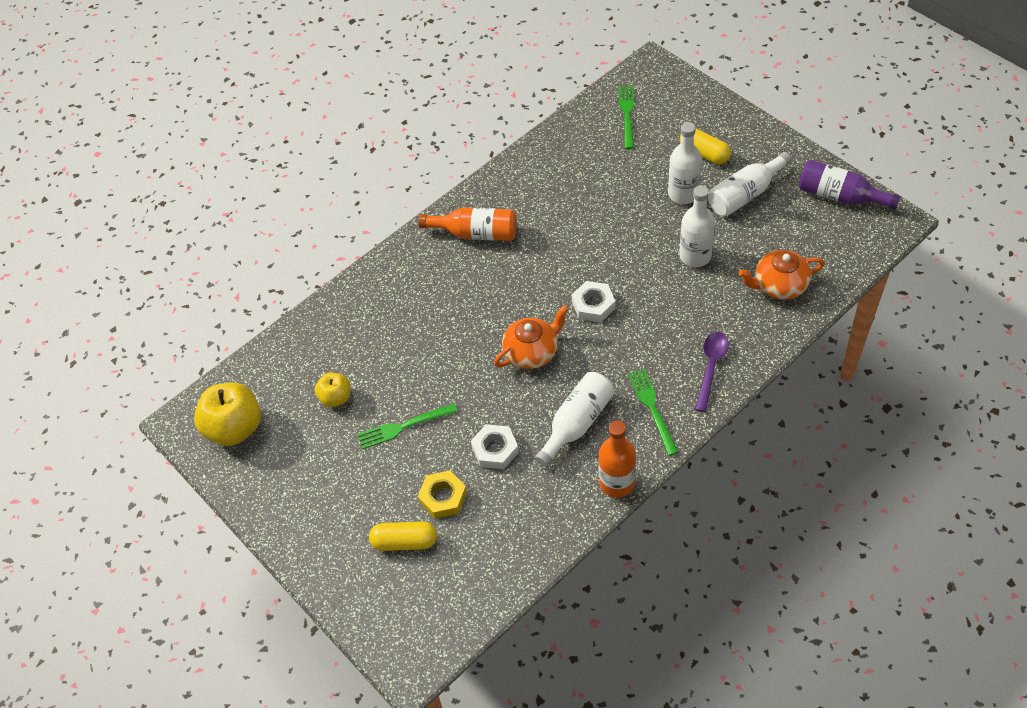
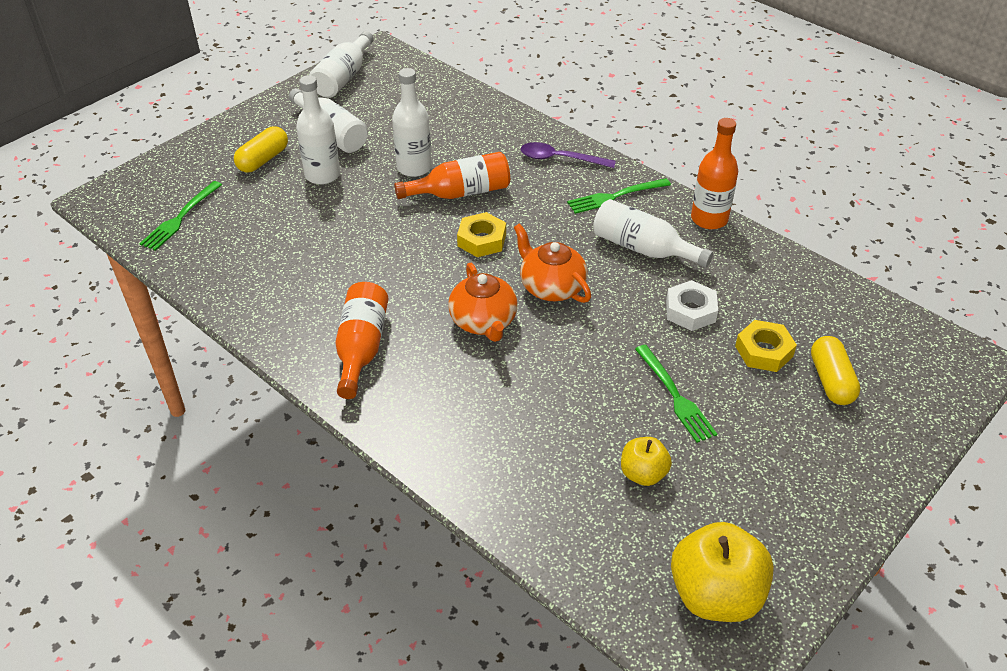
camera: 100 degrees left, 10 degrees down
white nut [572,281,615,323] -> yellow nut [457,212,506,257]
green fork [618,86,634,149] -> green fork turned 60 degrees counterclockwise [139,181,222,251]
orange teapot [738,250,824,300] -> orange teapot moved to [448,263,518,342]
purple bottle [799,160,901,209] -> white bottle [309,31,374,98]
none -> orange bottle [394,152,510,199]

